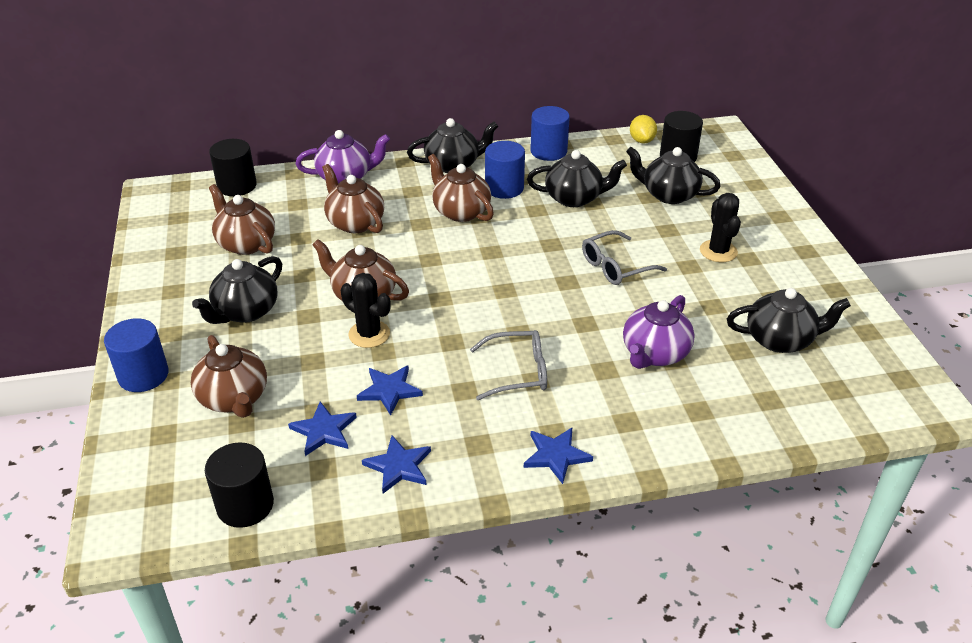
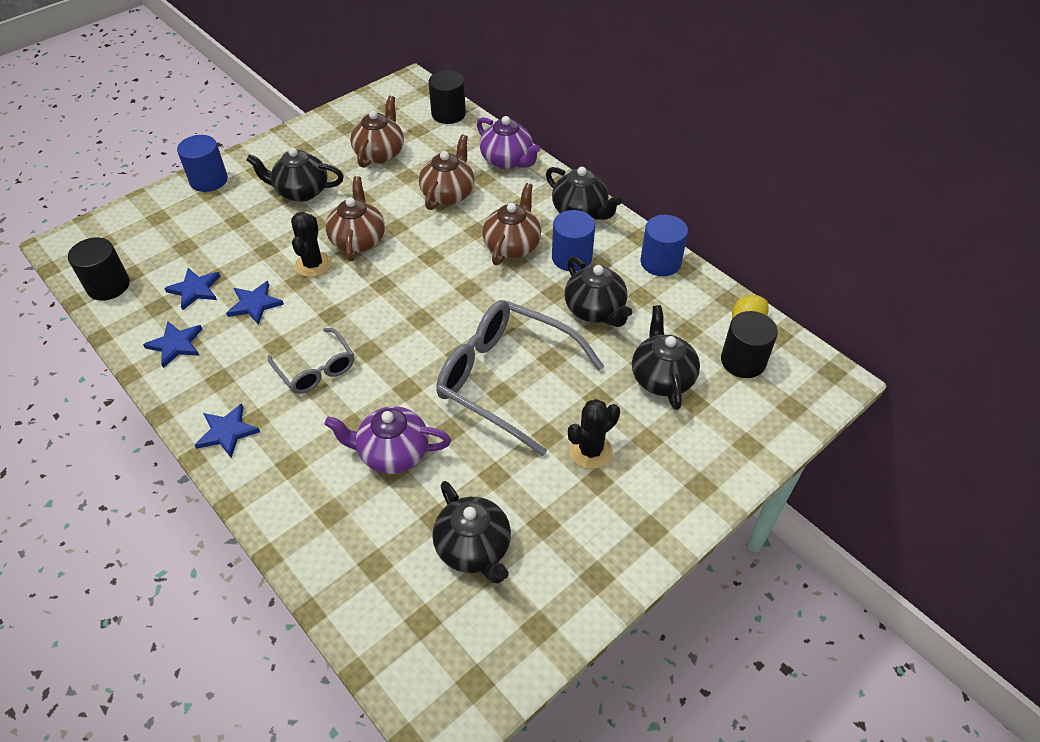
camera: 60 degrees right, 10 degrees up
brown teapot [191,335,267,418] -> none
grey glasses [582,230,667,285] -> grey glasses [436,300,604,456], size x1.86

